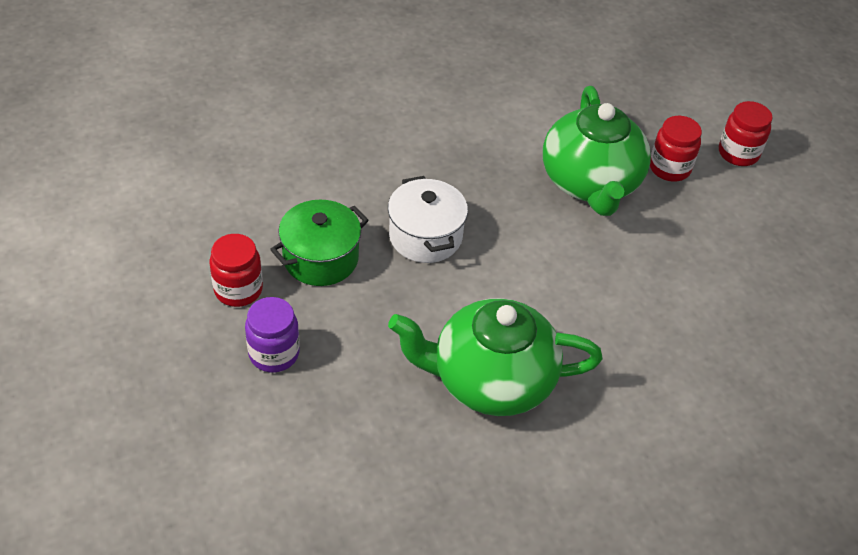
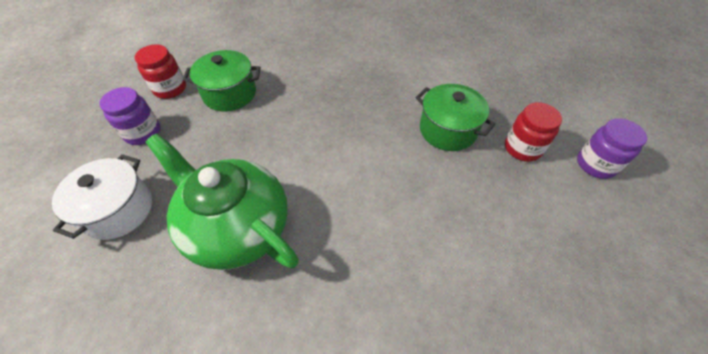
camera: 40 degrees right, 5 degrees up
white pot [388,176,468,263] -> white pot moved to [52,154,152,240]
green teapot [543,86,651,216] -> green pot [416,84,496,151]
red jar [719,101,773,166] -> purple jar [577,118,647,179]

